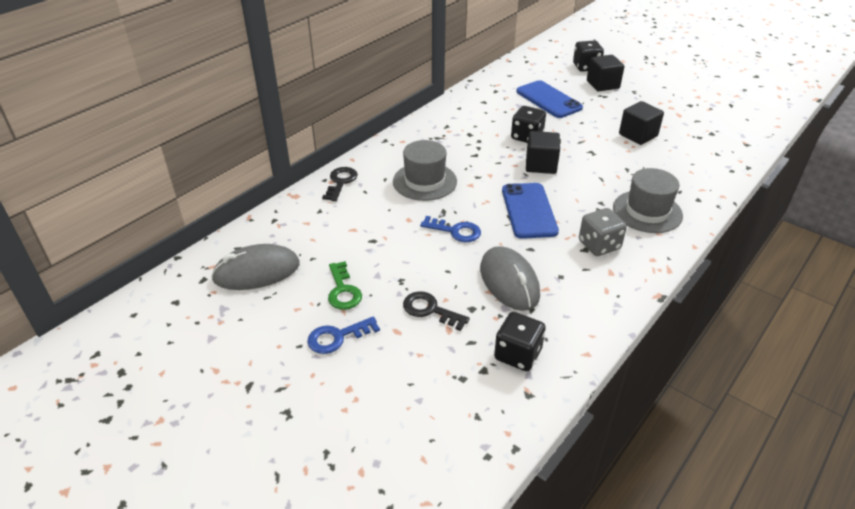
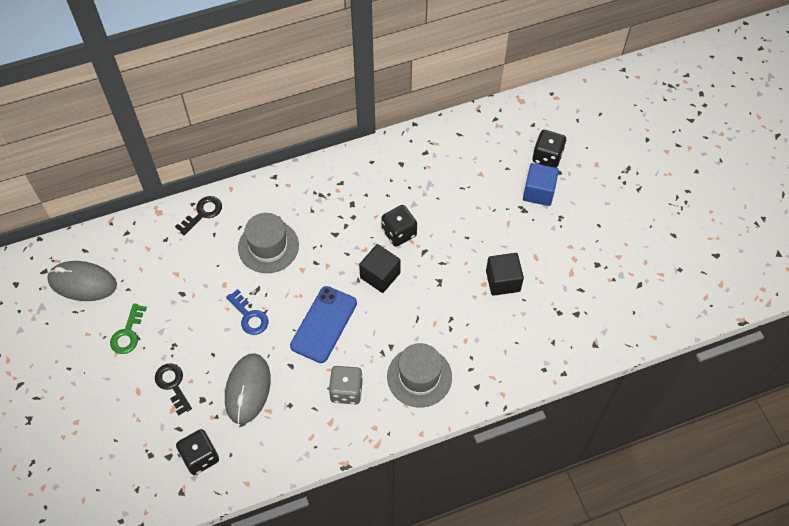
camera: 30 degrees right, 20 degrees up
blue key [307,317,380,354] -> none
blue phone [516,80,583,118] -> none
black cube [587,55,625,91] -> blue cube [523,163,559,206]

